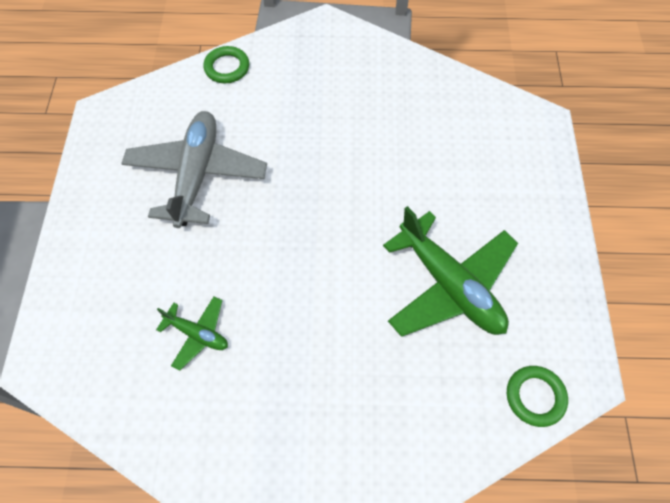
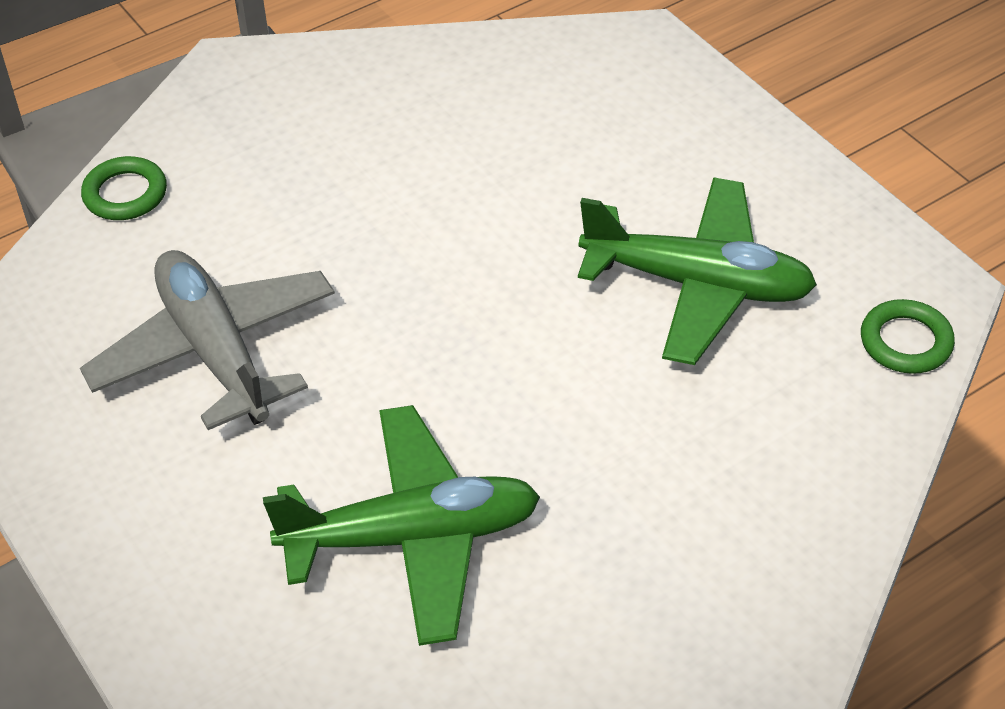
camera: 35 degrees left, 15 degrees down
green plane [156,296,228,371] -> green plane [263,405,540,646], size x2.02

